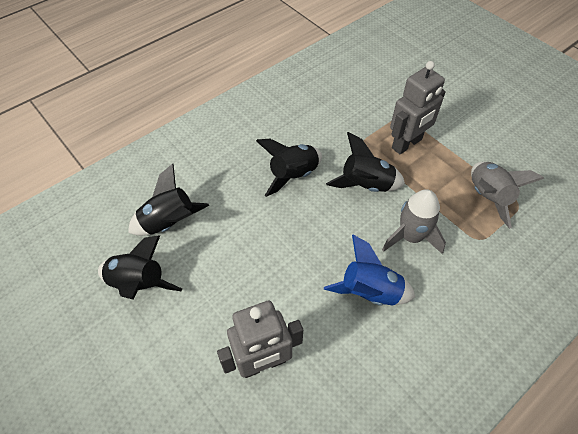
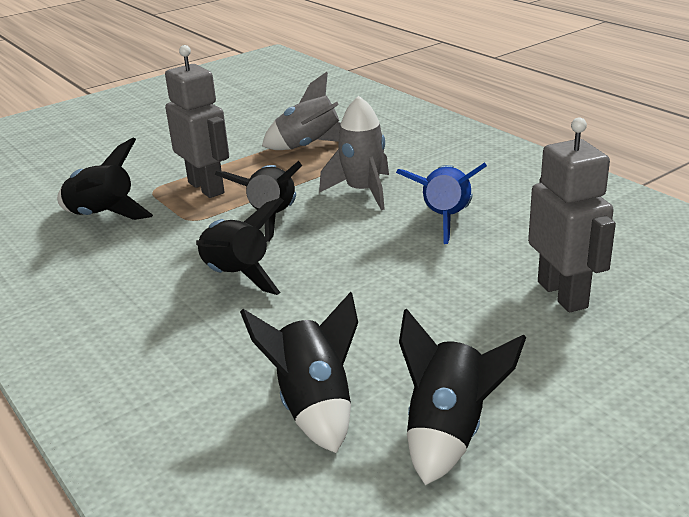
camera: 85 degrees left, 25 degrees down
none -> black rocket [57,137,153,220]

